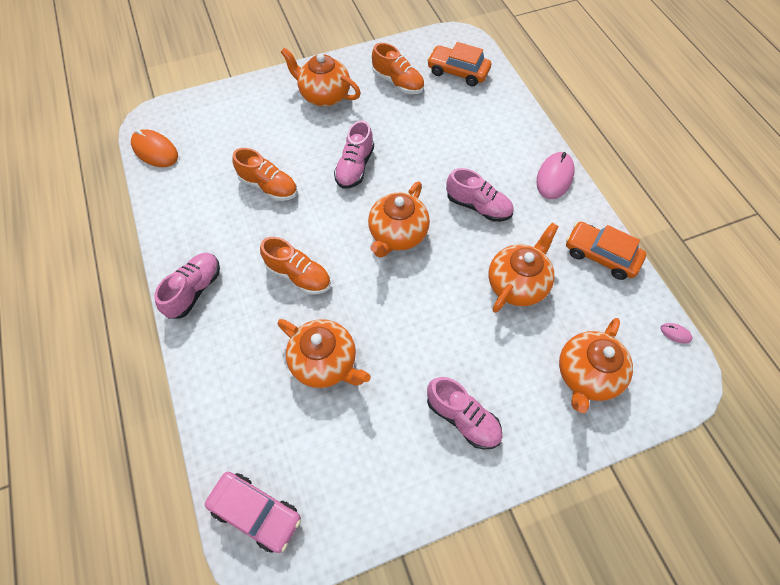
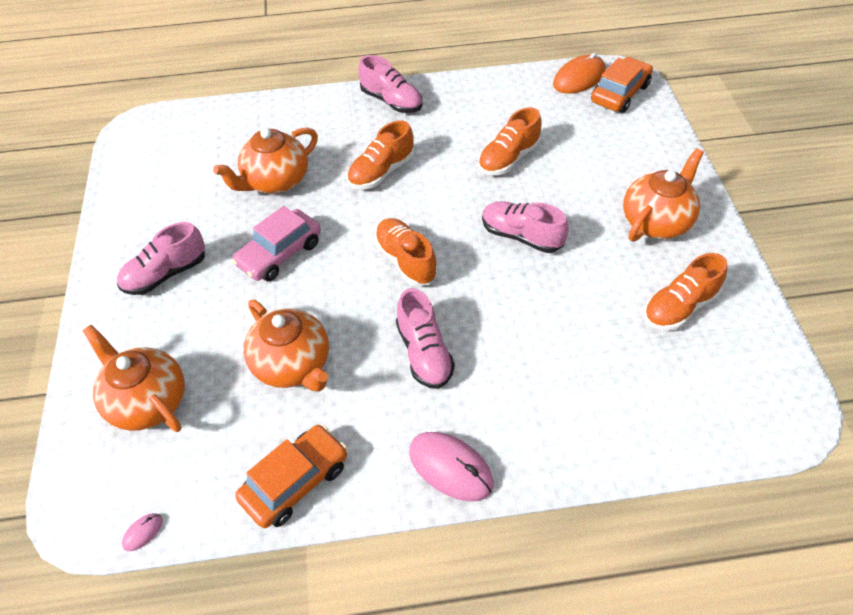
camera: 105 degrees right, 10 degrees down
pink car [205,472,301,553] -> pink car moved to [232,206,321,281]
orange teapot [368,182,430,258] -> orange shoe [374,218,437,286]
orange car [427,42,491,86] -> orange car moved to [591,57,653,113]
pink shoe [446,168,514,222] -> pink shoe turned 60 degrees counterclockwise [396,288,455,389]

